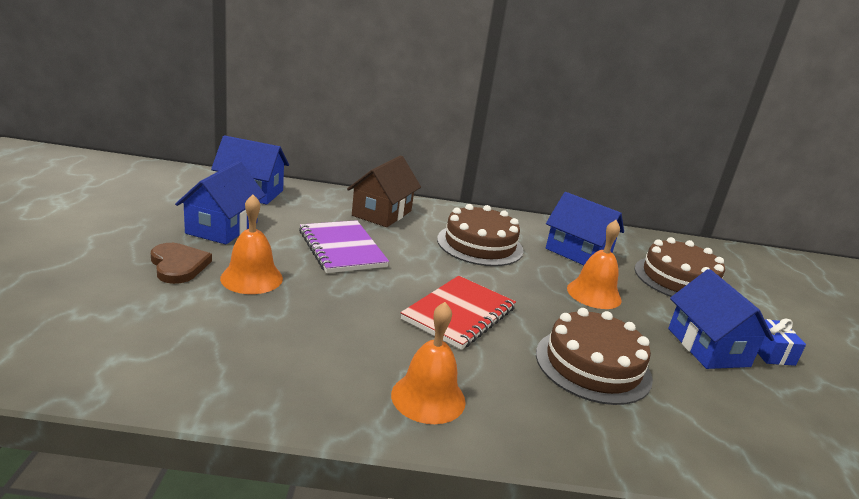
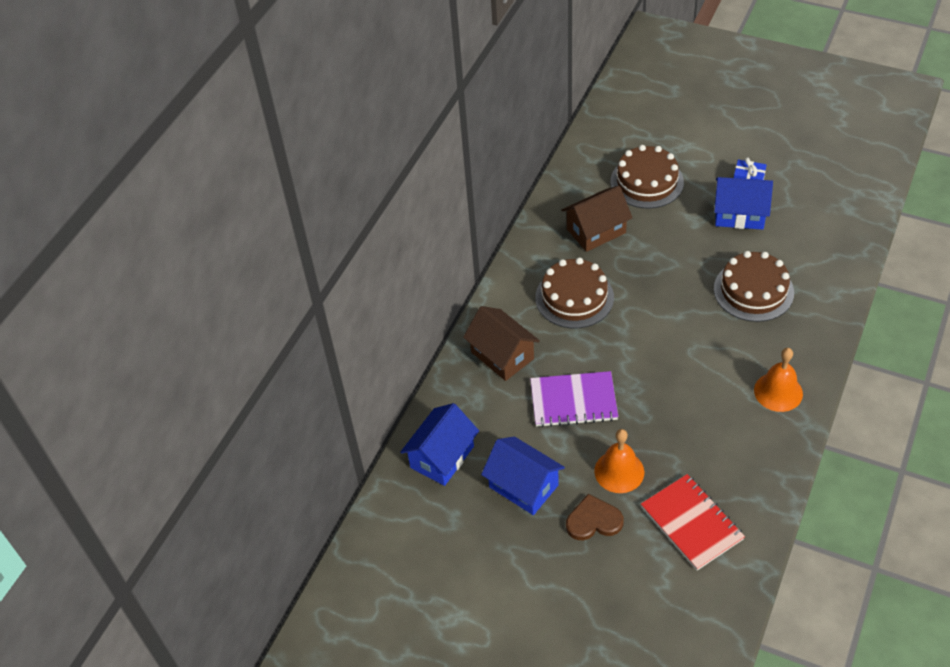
camera: 60 degrees left, 25 degrees up
red notebook [401,276,516,350] -> red notebook moved to [641,474,745,570]
blue house [546,192,624,265] -> brown house [561,186,632,252]
orange bell [567,220,622,309] -> none

